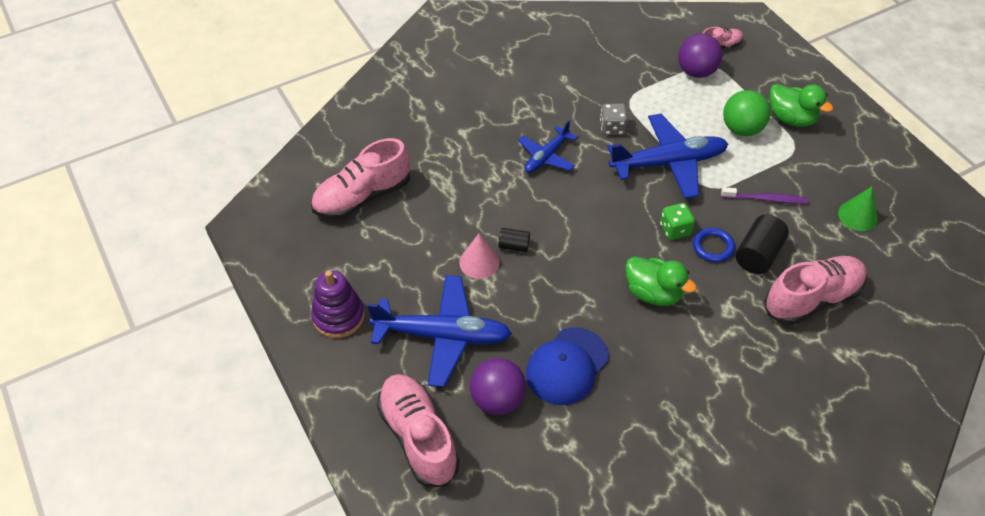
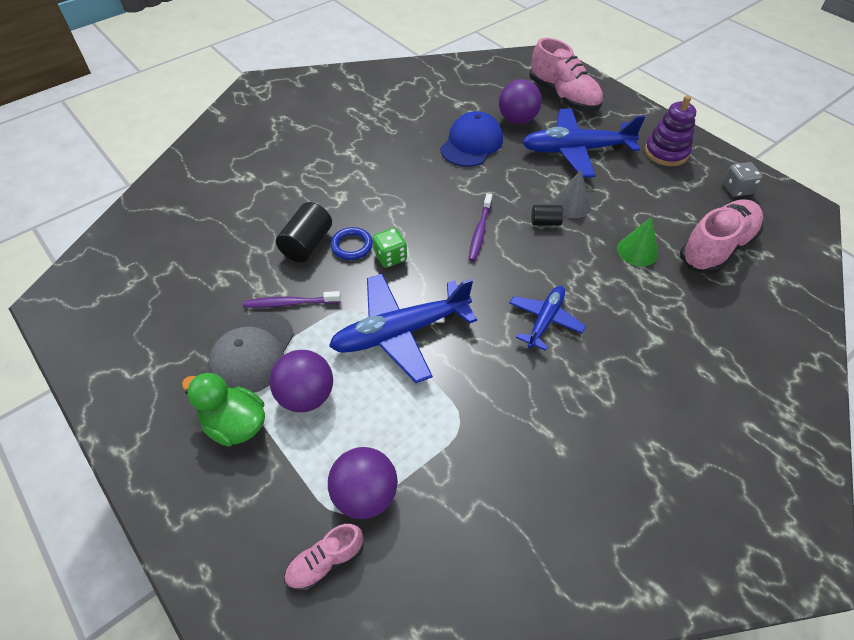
camera: 170 degrees right, 0 degrees up
pink cone [459,234,499,279] -> grey cone [553,170,591,218]
grey dice [600,103,628,135] -> grey dice moved to [723,162,763,197]
green duck [625,256,697,306] -> none
green ball [723,90,771,136] -> purple ball [270,350,333,412]
pink shoe [764,256,867,325] -> none
green cone [838,186,878,231] -> green cone moved to [617,217,658,266]
none -> grey cap [208,312,294,393]
none -> purple toothbrush [469,193,492,261]

